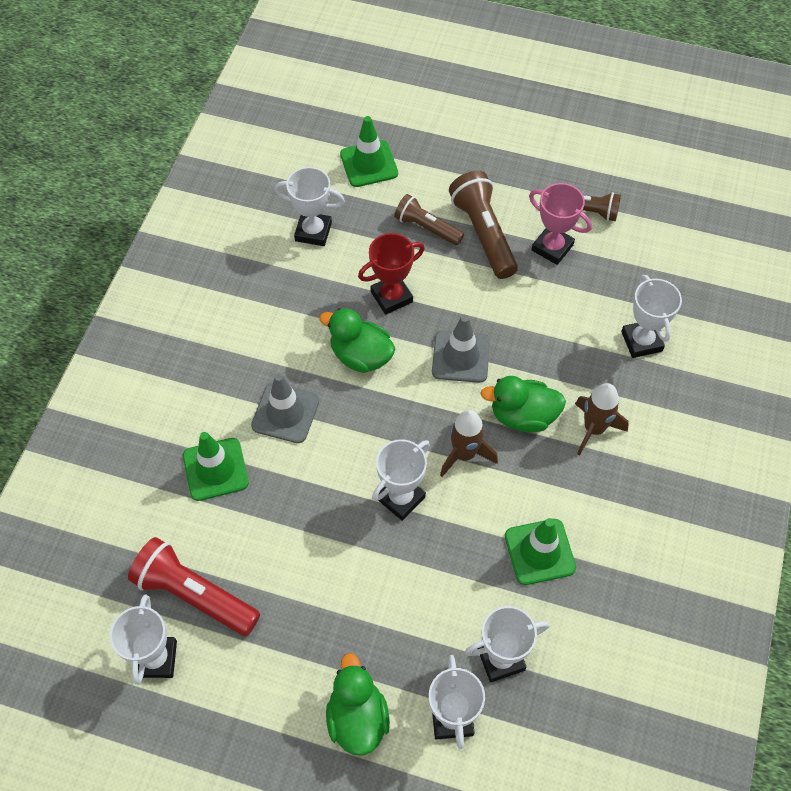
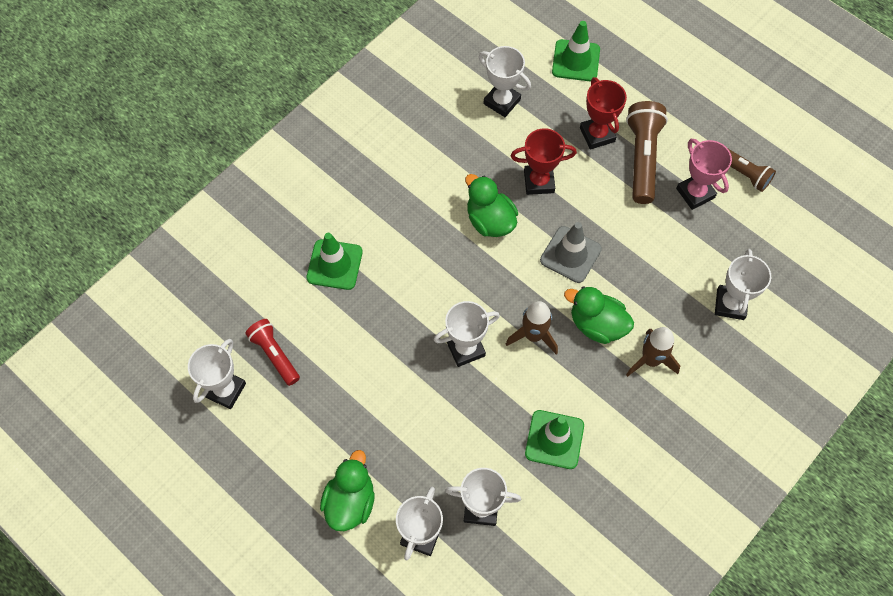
camera: 25 degrees right, 5 degrees up
red flashlight [128,537,260,636] -> red flashlight [245,319,300,386], size x0.64
grey traffic cone [251,373,319,443] -> none
brown flashlight [394,194,464,245] -> red trophy [580,77,627,149]

